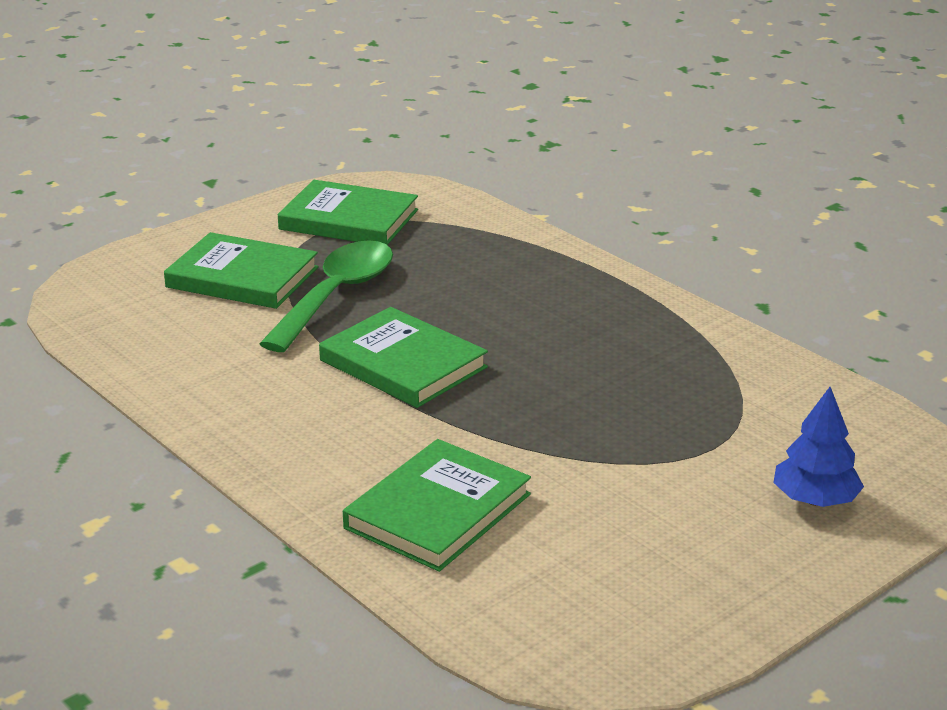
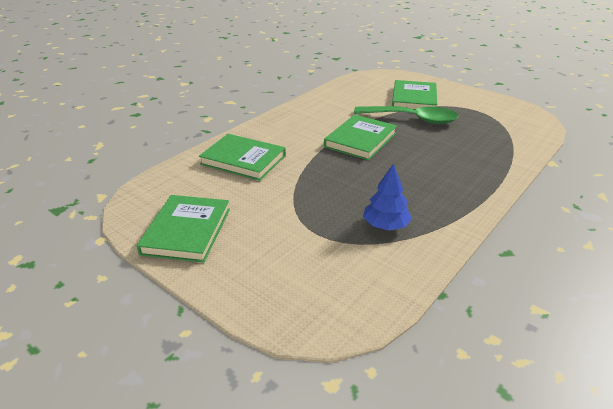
camera: 80 degrees right, 5 degrees up
green book [278,180,418,245] -> green book moved to [137,195,230,263]
blue tree [773,387,864,507] -> blue tree moved to [363,164,412,231]

